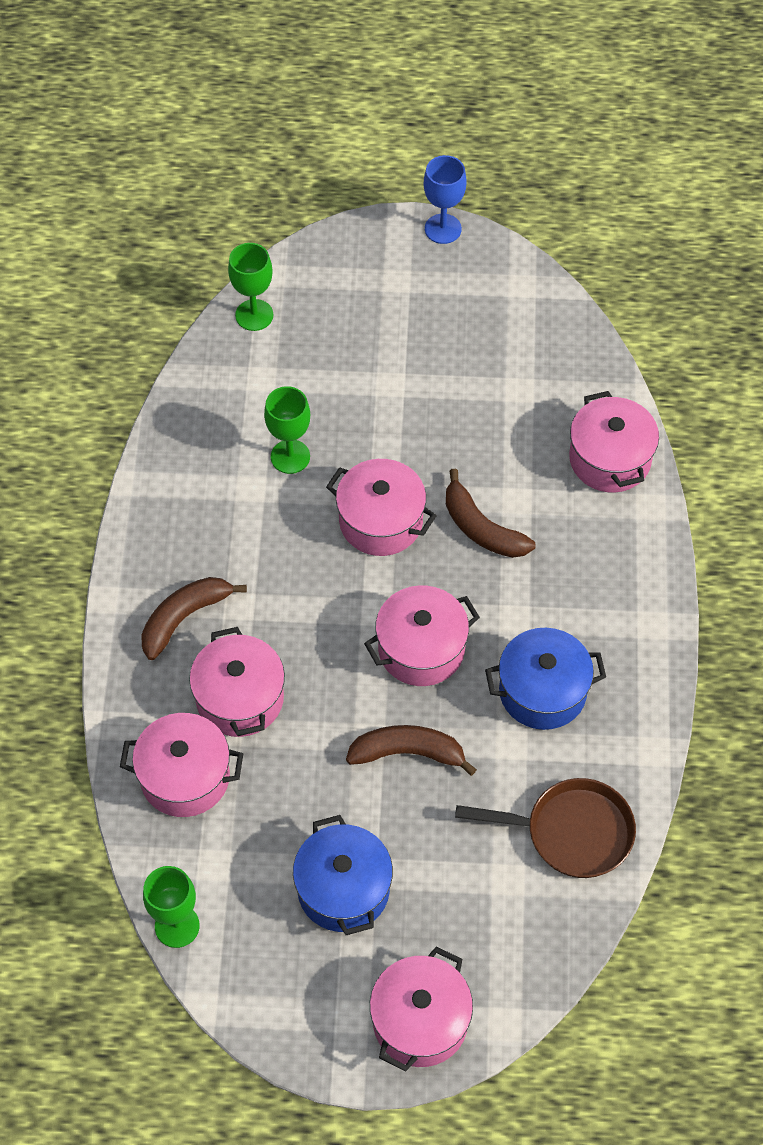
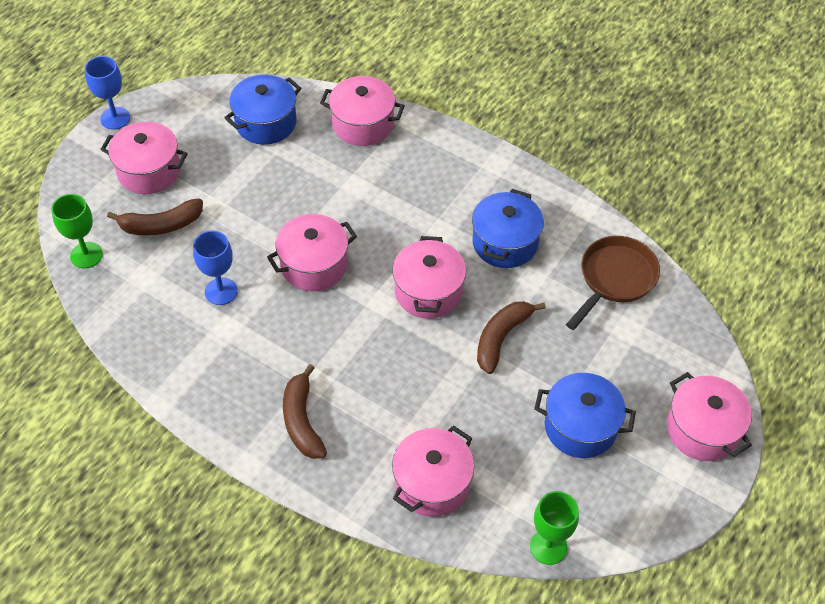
camera: 60 degrees left, 5 degrees down
pink pot [189,627,285,737] -> pink pot moved to [100,122,188,194]
green goblet [264,386,310,474] -> blue goblet [193,230,238,305]
brown banana [446,469,535,558] -> brown banana moved to [107,199,203,236]
none -> blue pot [224,74,302,145]

